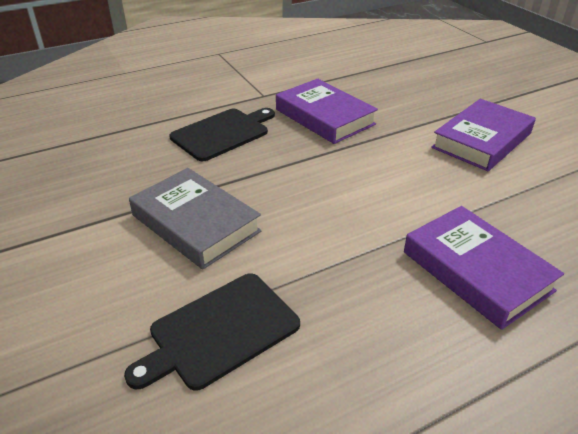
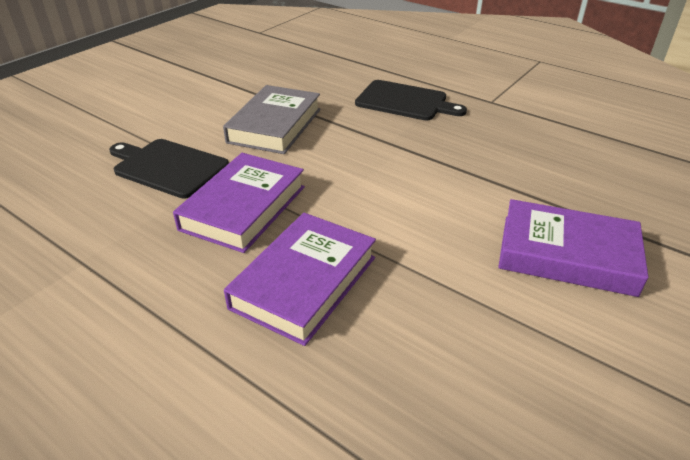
camera: 65 degrees right, 0 degrees up
purple book [276,79,378,144] -> purple book moved to [173,153,305,253]

